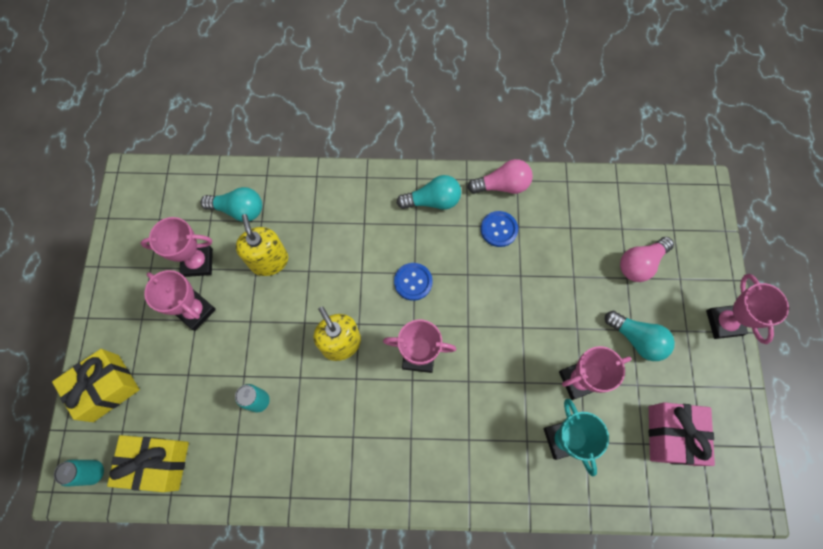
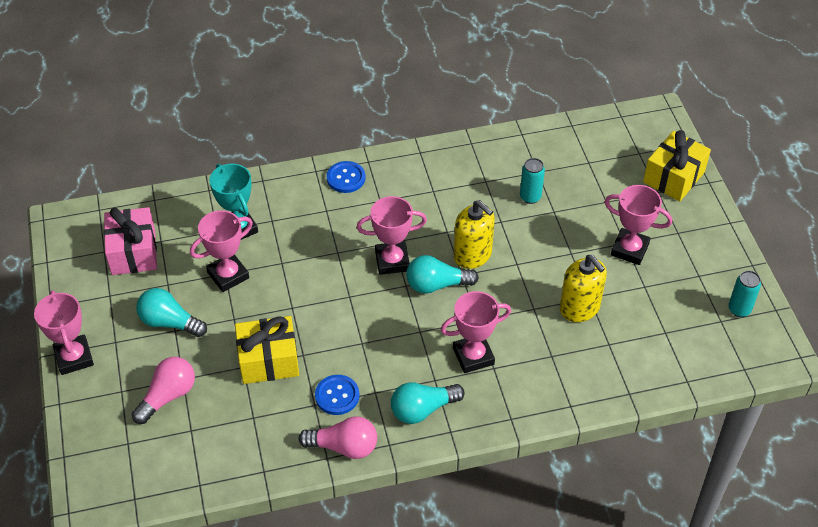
camera: 165 degrees right, 20 degrees down
turquoise can [54,460,104,487] -> turquoise can moved to [728,271,761,317]
yellow gift [107,435,189,492] -> yellow gift moved to [235,316,299,384]
pink trophy [140,217,213,277] -> pink trophy moved to [441,291,511,373]
turquoise light bulb [201,187,262,222] -> turquoise light bulb moved to [406,255,479,294]
blue button [394,263,433,301] -> blue button moved to [327,161,366,193]
pink light bulb [467,159,533,194] -> pink light bulb turned 150 degrees counterclockwise [298,417,377,459]

